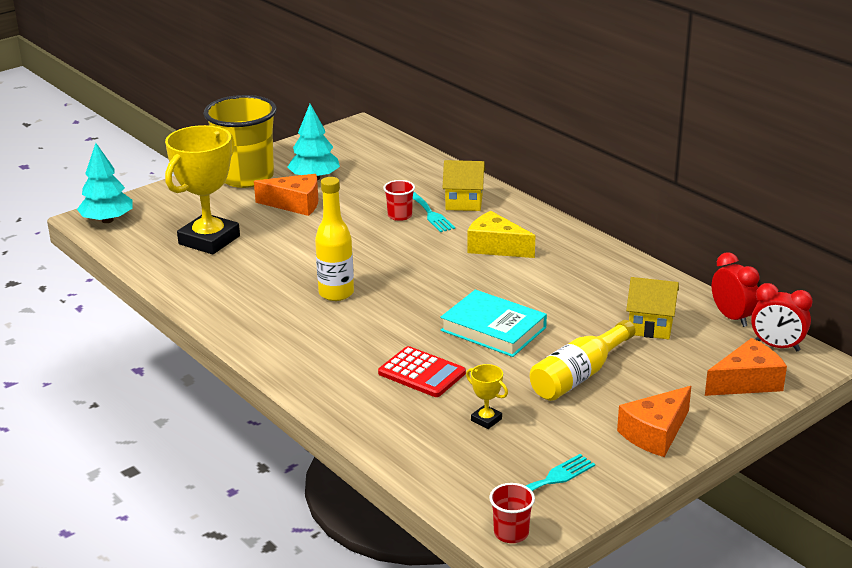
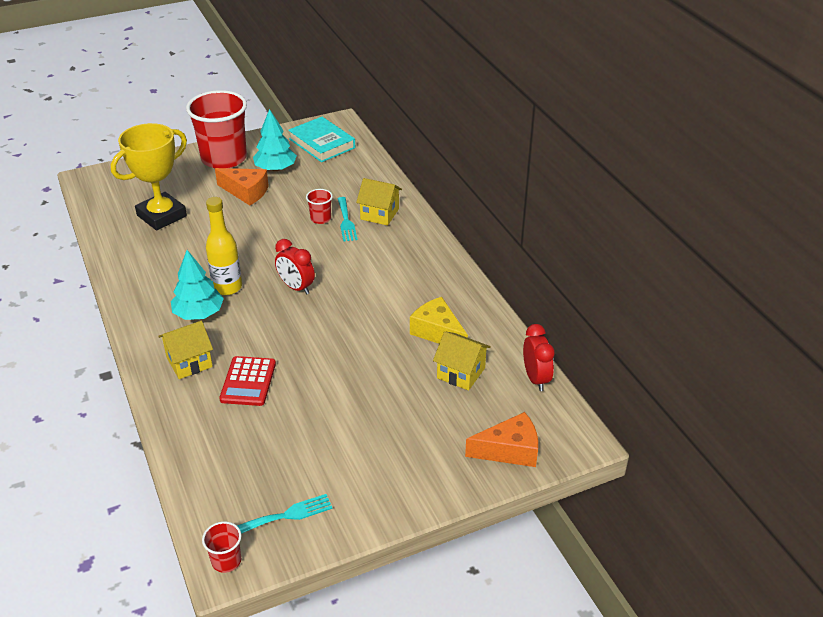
camera: 15 degrees right, 10 degrees up
turquoise tree [77,143,133,223] -> turquoise tree moved to [171,250,224,320]
yellow cup [204,95,277,188] -> red cup [186,90,247,168]
red calculator [378,346,466,397] -> red calculator turned 45 degrees clockwise [219,356,276,406]
turquoise book [440,290,547,357] -> turquoise book moved to [288,117,355,162]
yellow trophy [466,364,508,429] -> none
yellow cheese [468,211,535,258] -> yellow cheese moved to [410,297,468,344]
yellow bottle [530,320,636,401] -> none
orange cheese [617,386,691,457] -> none
red clock [751,283,813,351] -> red clock moved to [275,239,315,295]
none -> yellow house [158,321,213,379]

